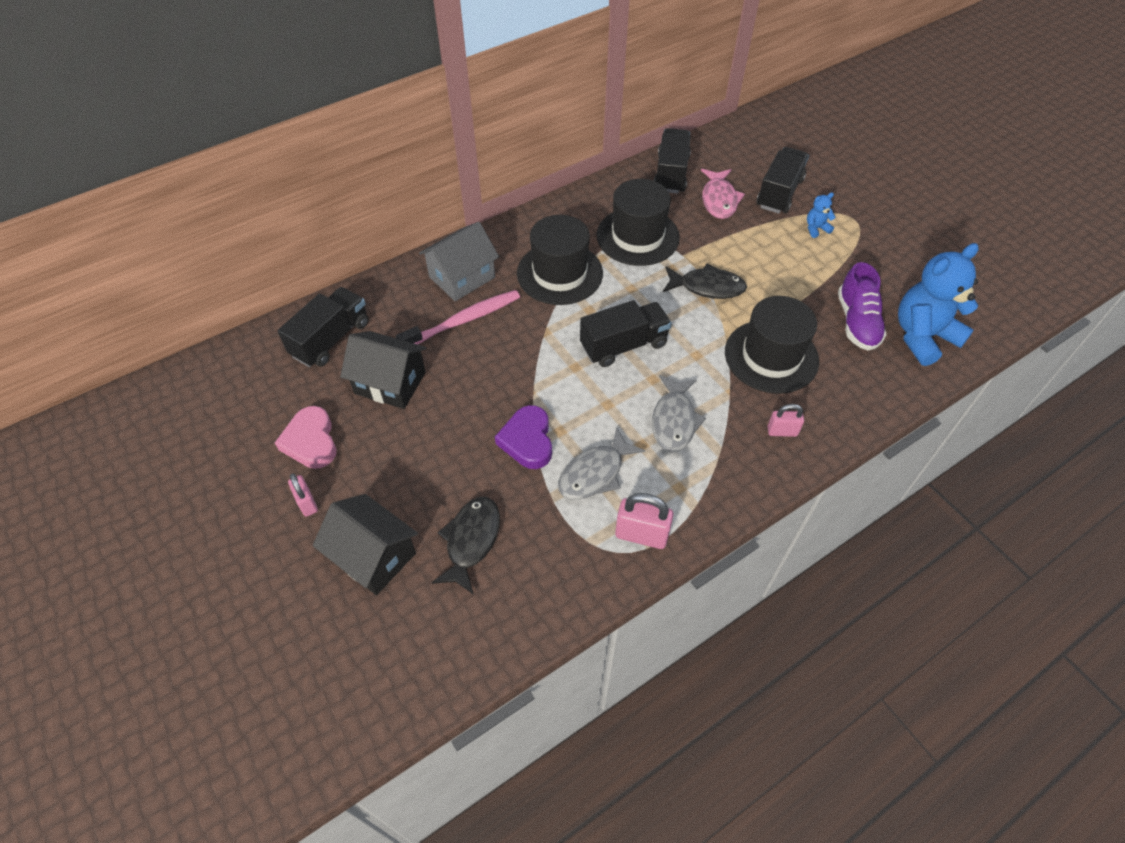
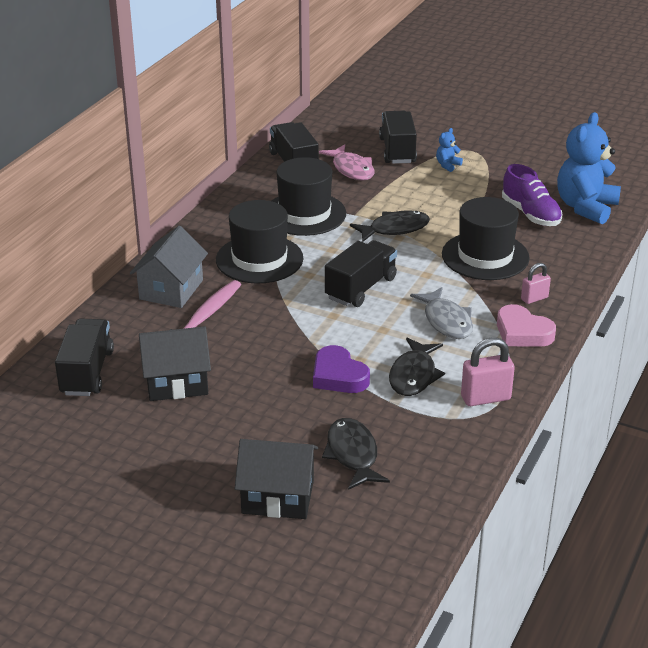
camera: 30 degrees left, 20 degrees down
pink heart [275,406,337,469] -> pink heart moved to [497,304,556,347]
pink padlock [288,473,318,517] -> none
grey fish [558,427,645,500] -> black fish [389,338,445,396]

